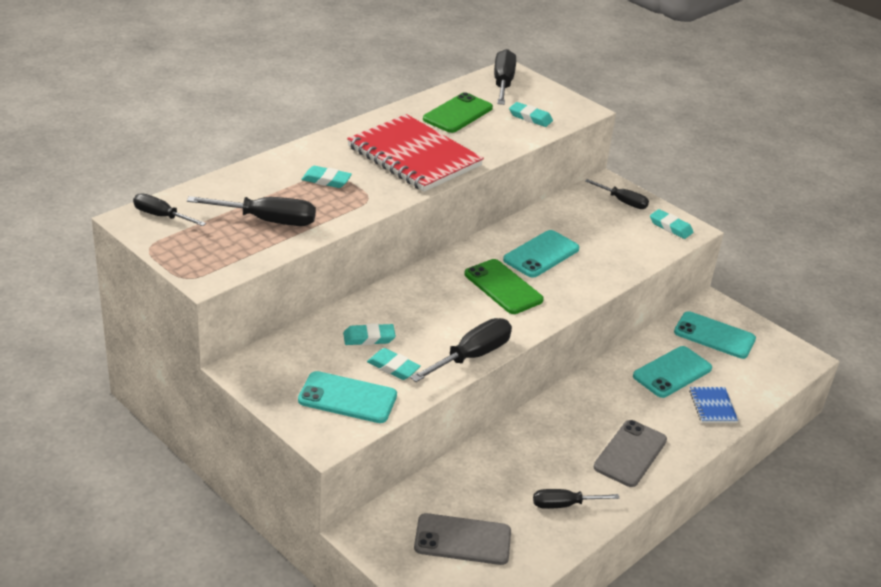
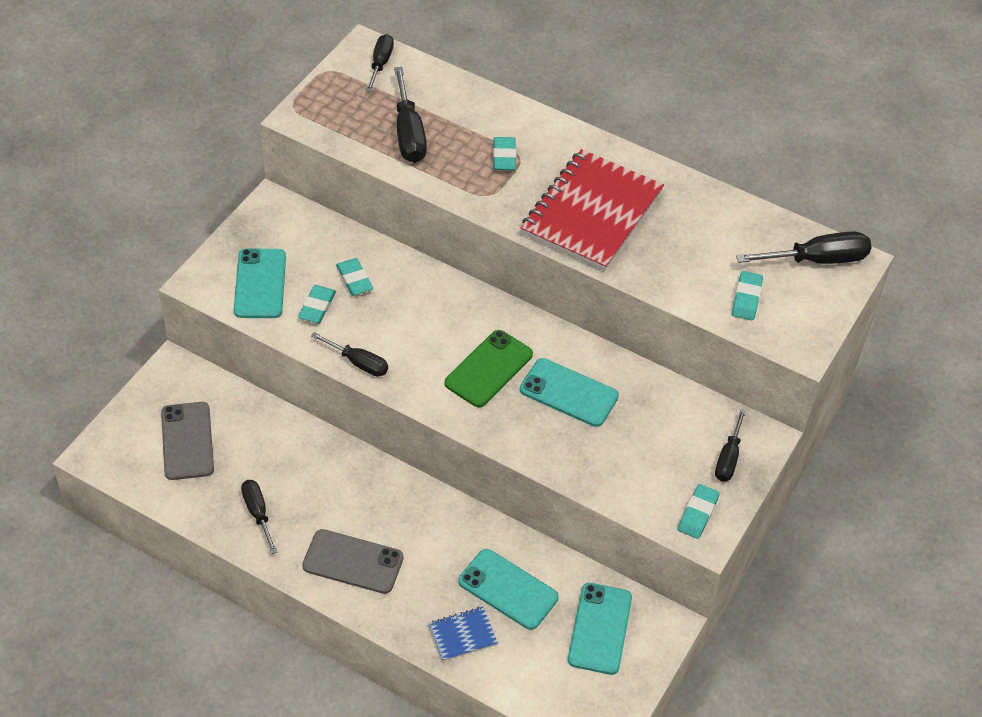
camera: 75 degrees right, 15 degrees up
black screwdriver [410,318,512,382] -> black screwdriver [311,332,388,377], size x0.64
green phone [423,92,493,133] -> none

